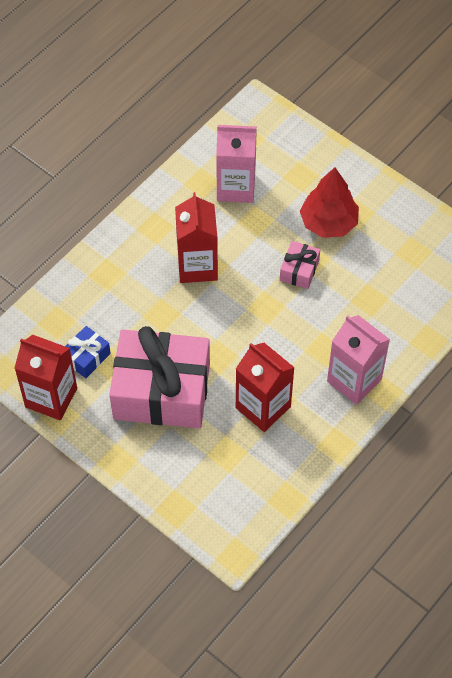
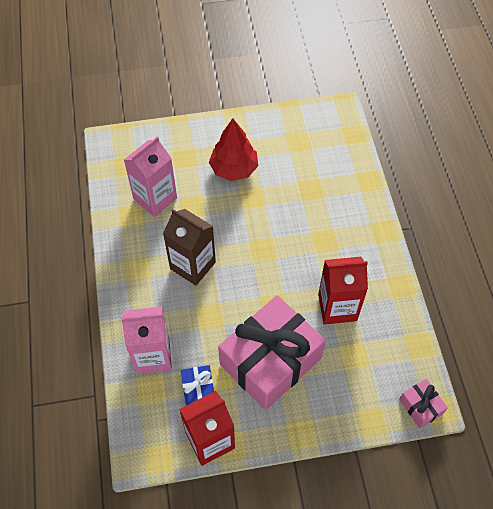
camera: 50 degrees left, 0 degrees up
red carton [175,192,218,283] -> brown carton [163,209,216,286]
pink gift [280,241,320,289] -> pink gift moved to [399,379,448,428]
pink carton [327,315,390,405] -> pink carton moved to [121,306,172,374]

